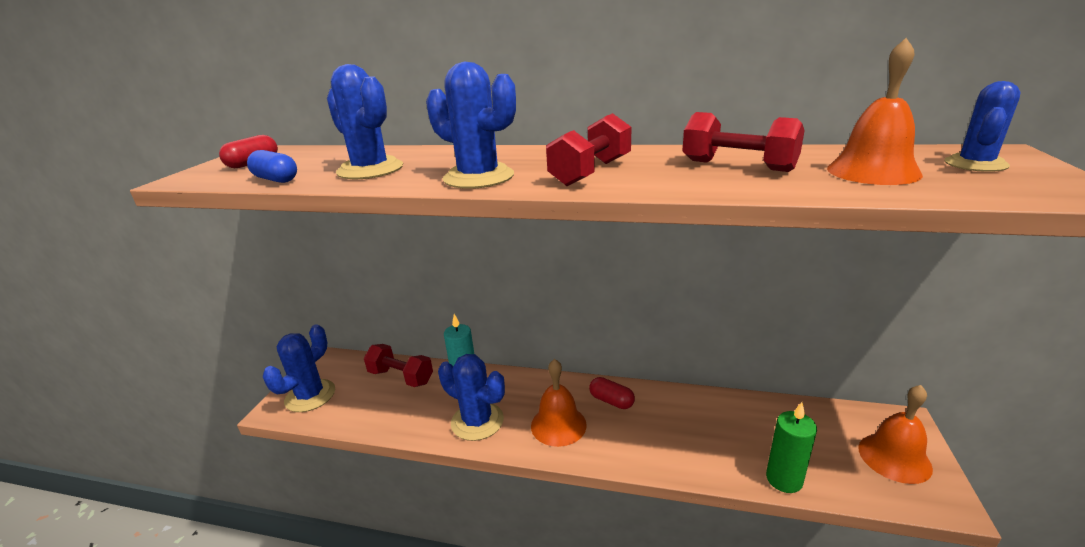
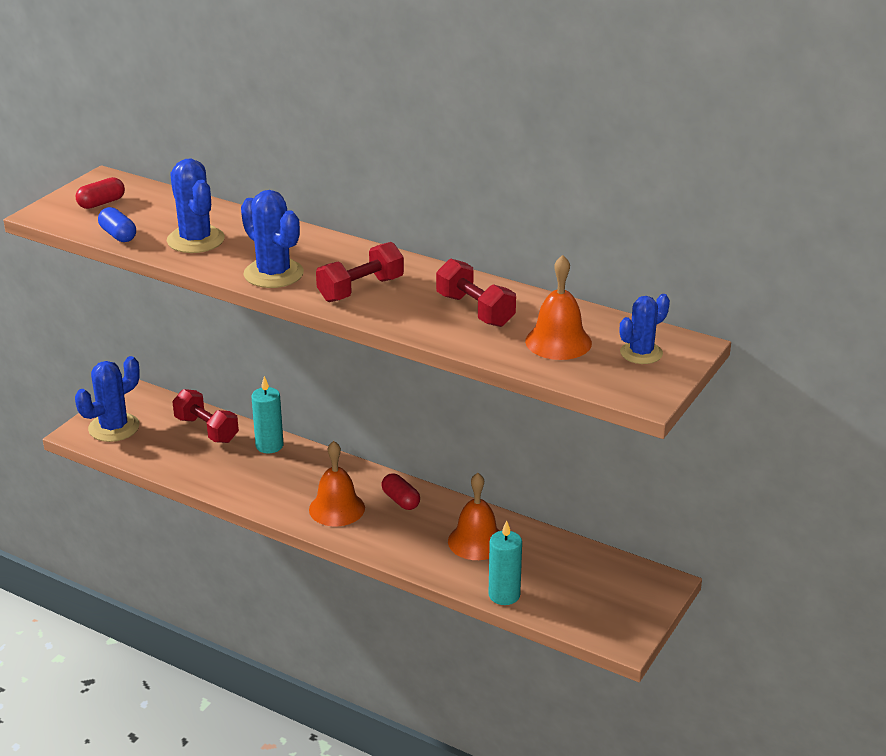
camera: 15 degrees right, 5 degrees up
blue cactus [438,354,505,441] -> none
green candle [766,402,817,493] -> turquoise candle [488,520,522,605]
orange bell [858,385,933,484] -> orange bell moved to [448,473,499,560]

